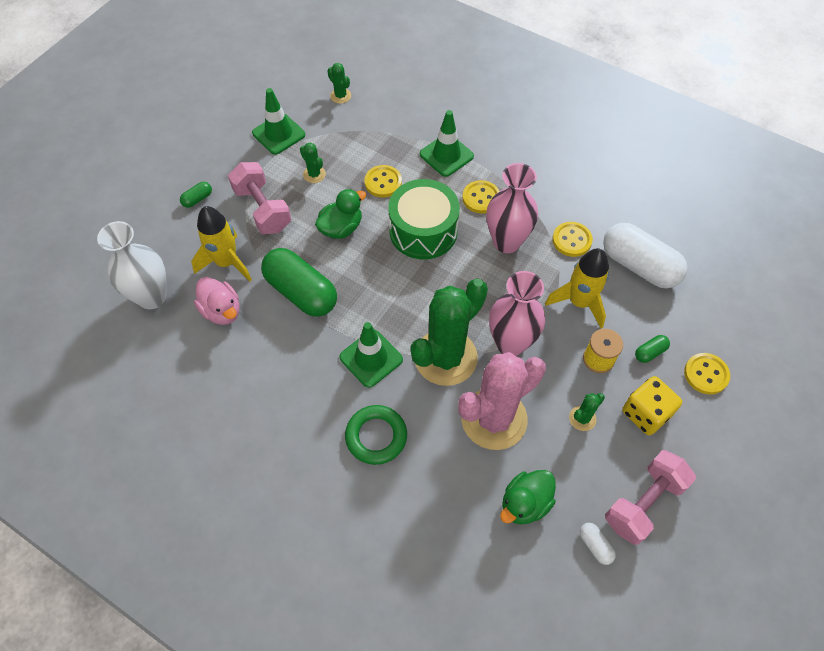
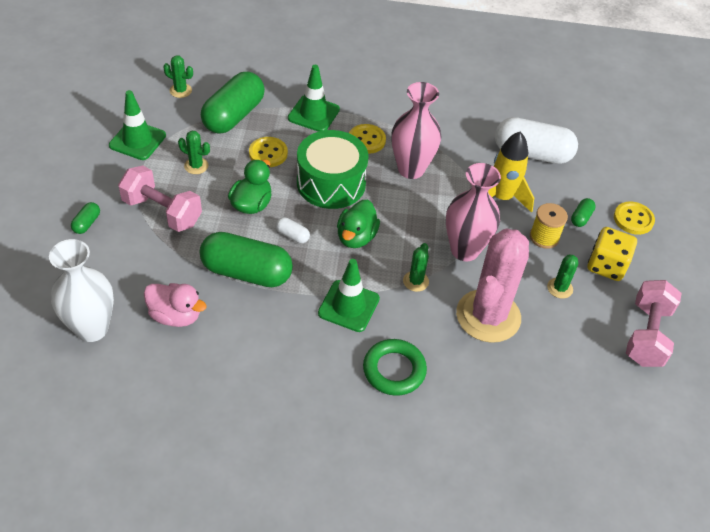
camera: 30 degrees left, 10 degrees down
yellow rocket [191,206,252,282] -> none
green cactus [411,279,488,386] -> green cactus [403,243,429,292], size x0.41
green duck [500,470,556,524] -> green duck moved to [337,200,380,248]
yellow button [552,222,593,257] -> none
white capsule [580,523,616,565] -> white capsule moved to [276,217,310,243]
none -> green capsule [201,72,265,133]

